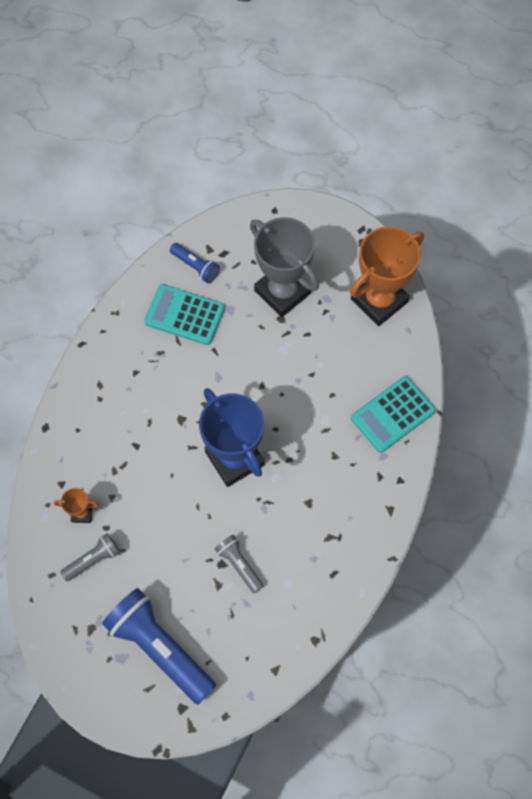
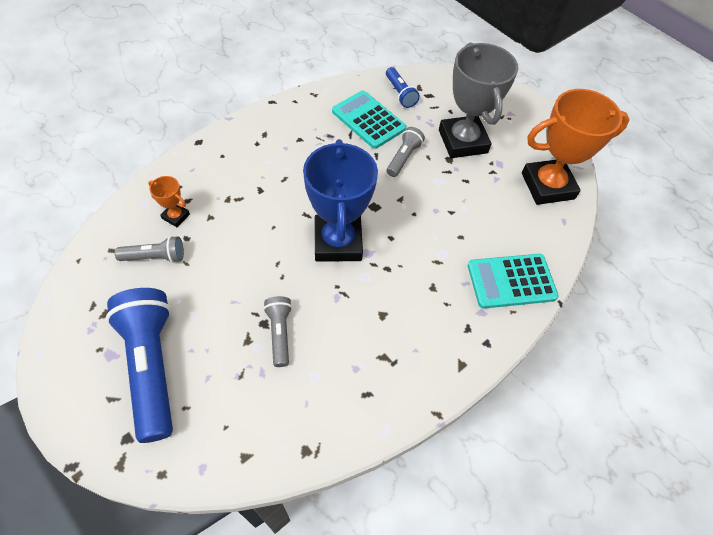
camera: 25 degrees right, 10 degrees down
none -> grey flashlight [387,127,425,177]

